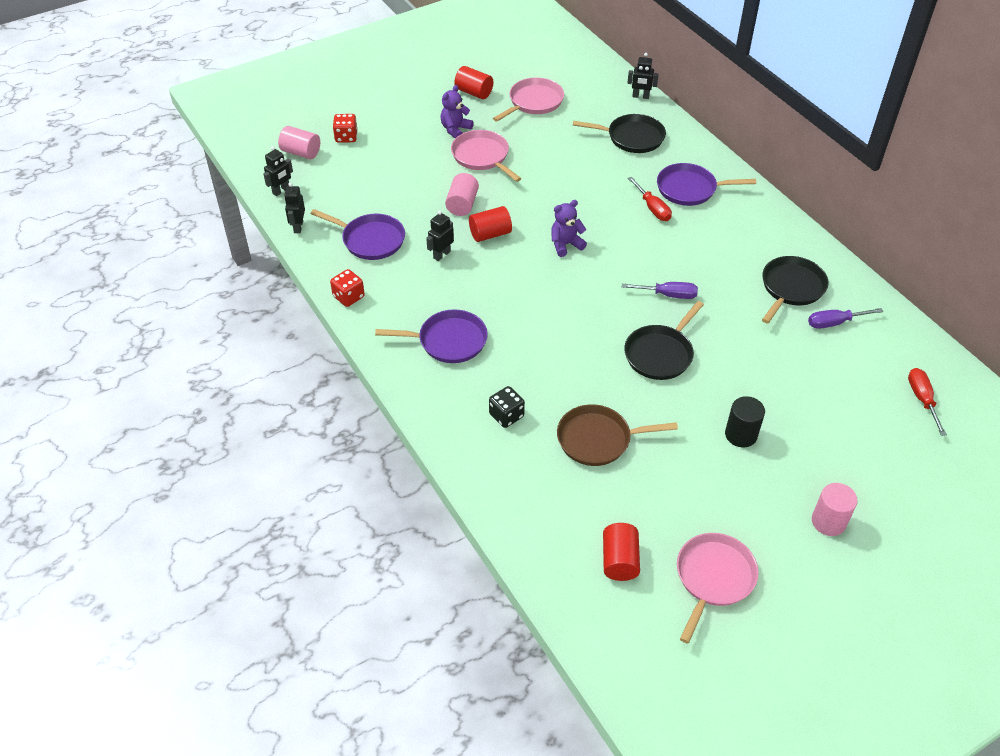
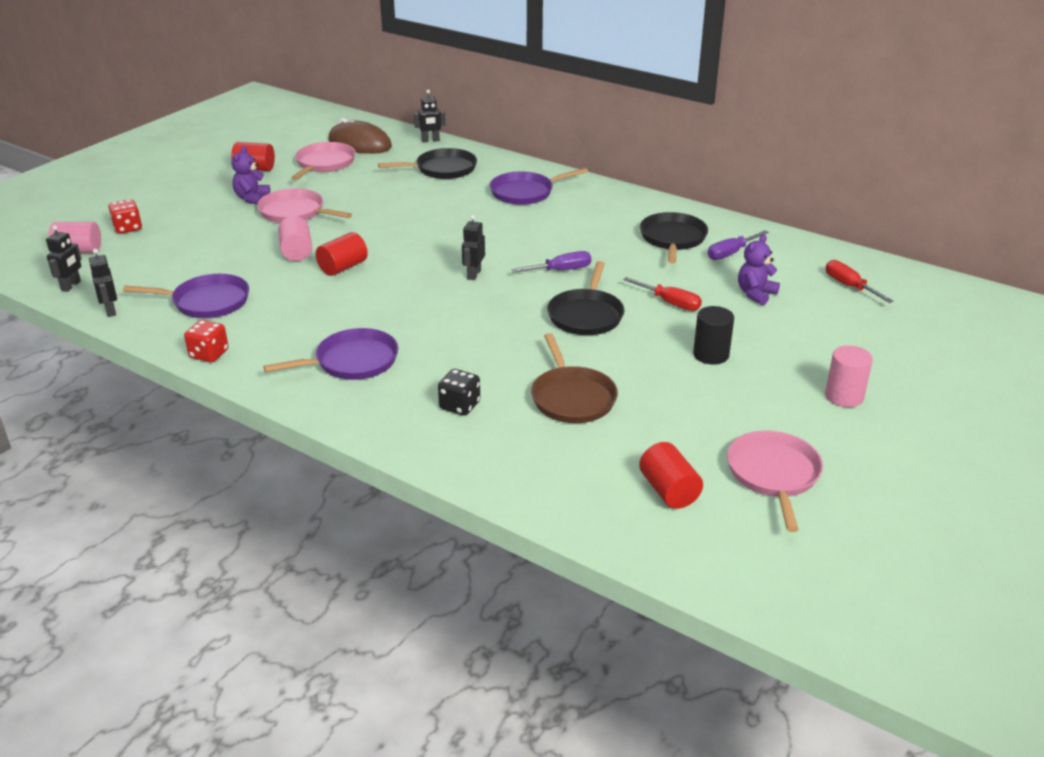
camera: 25 degrees left, 15 degrees down
black robot [426,210,454,261] -> black robot moved to [462,215,485,280]
purple teddy bear [551,200,587,257] -> purple teddy bear moved to [738,234,780,305]
brown pan [557,404,678,466] -> brown pan turned 75 degrees counterclockwise [531,333,618,423]
red screwdriver [628,177,672,221] -> red screwdriver moved to [623,277,702,311]
none -> brown mouse [329,118,392,154]

